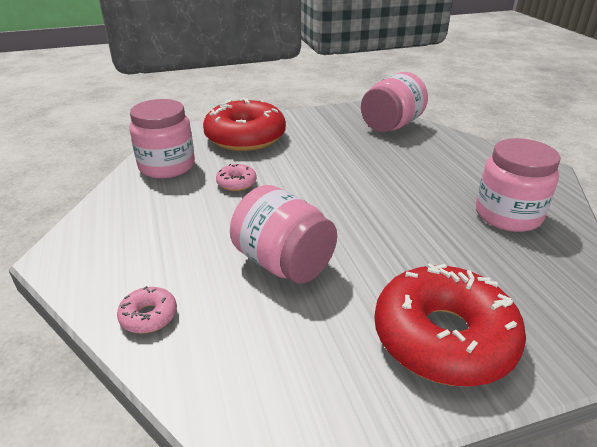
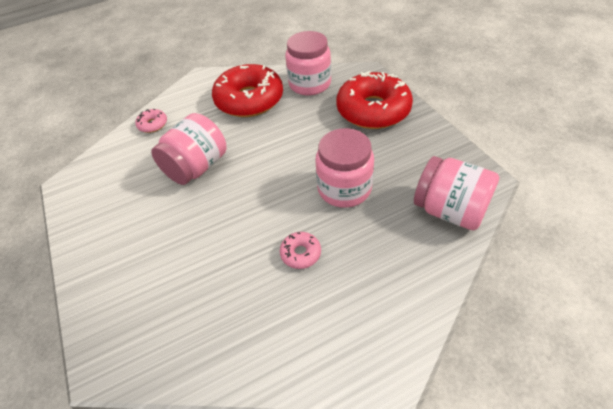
camera: 85 degrees right, 15 degrees up
pink donut [216,164,257,191] -> pink donut moved to [280,232,321,269]
red donut [374,263,526,387] -> red donut moved to [212,64,283,117]
pink jar [476,138,560,232] -> pink jar moved to [315,128,374,208]

